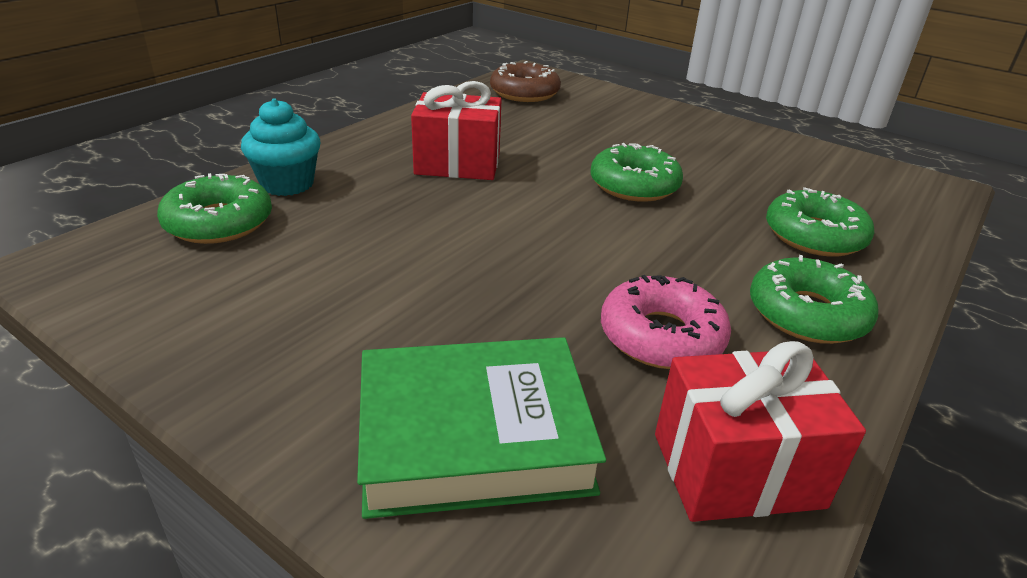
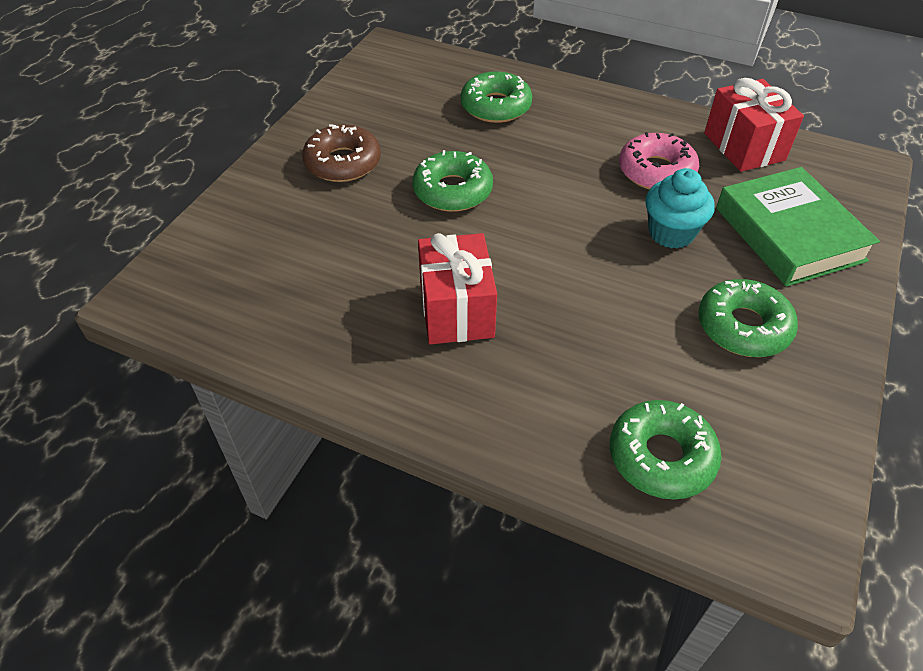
camera: 100 degrees left, 15 degrees up
turquoise cupcake [241,98,320,196] -> turquoise cupcake moved to [645,168,715,249]
brown donut [490,61,561,102] -> brown donut moved to [302,124,381,182]
green donut [750,255,879,344] -> green donut moved to [698,279,798,357]

